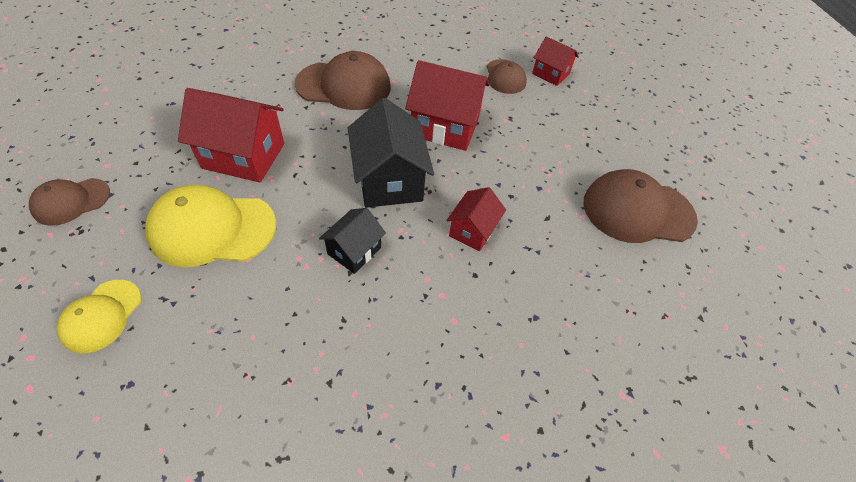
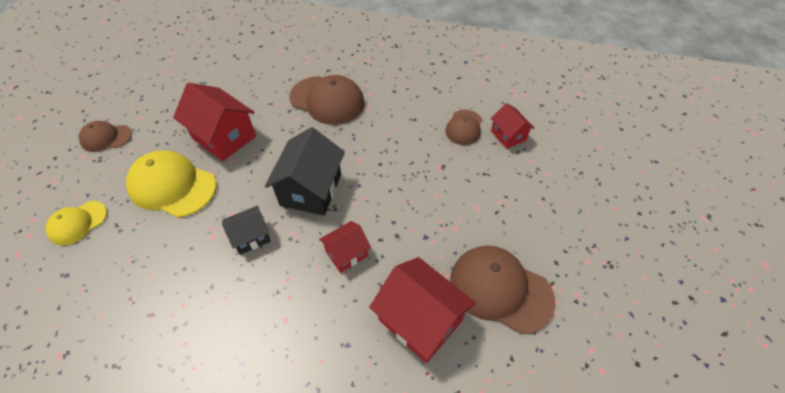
camera: 30 degrees right, 0 degrees up
red house [405,60,490,151] -> red house moved to [369,257,476,363]

